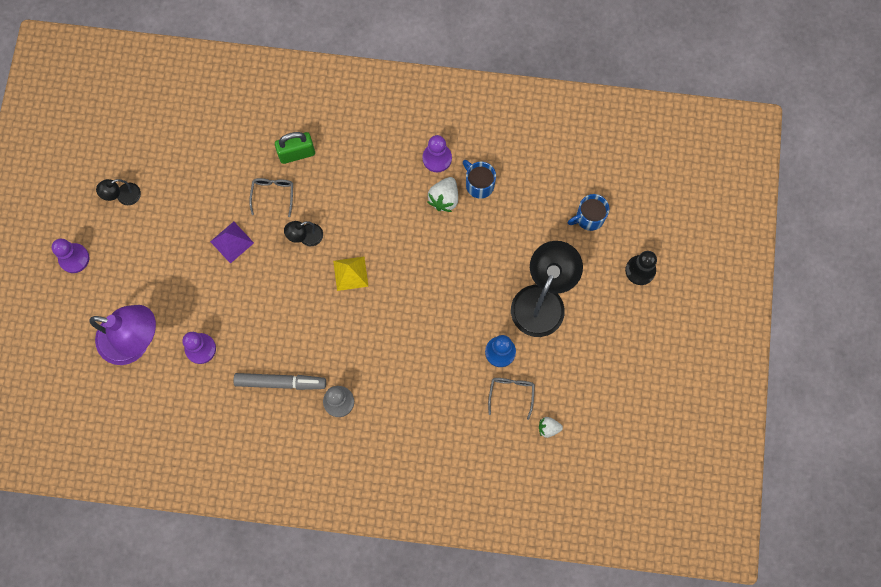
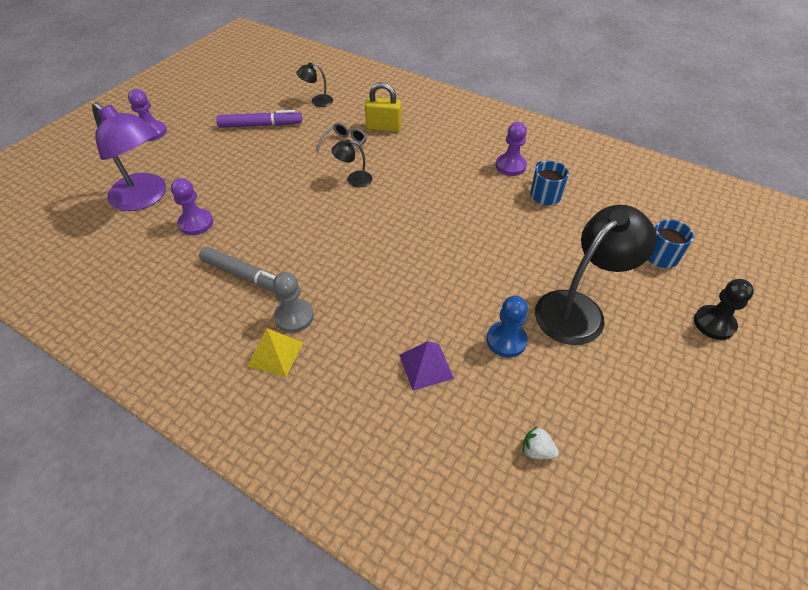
camera: 25 degrees right, 25 degrees down
black lamp [96,179,141,205] -> black lamp moved to [296,63,333,107]
purple pyramid [210,222,254,264] -> purple pyramid moved to [399,341,454,391]
green padlock [275,132,315,164] -> yellow padlock [365,82,401,132]
yellow pyramid [333,257,369,291] -> yellow pyramid moved to [247,328,304,377]
white strawberry [427,177,458,212] -> none
grey glasses [488,378,535,420] -> none
none -> purple marker [216,110,302,128]

